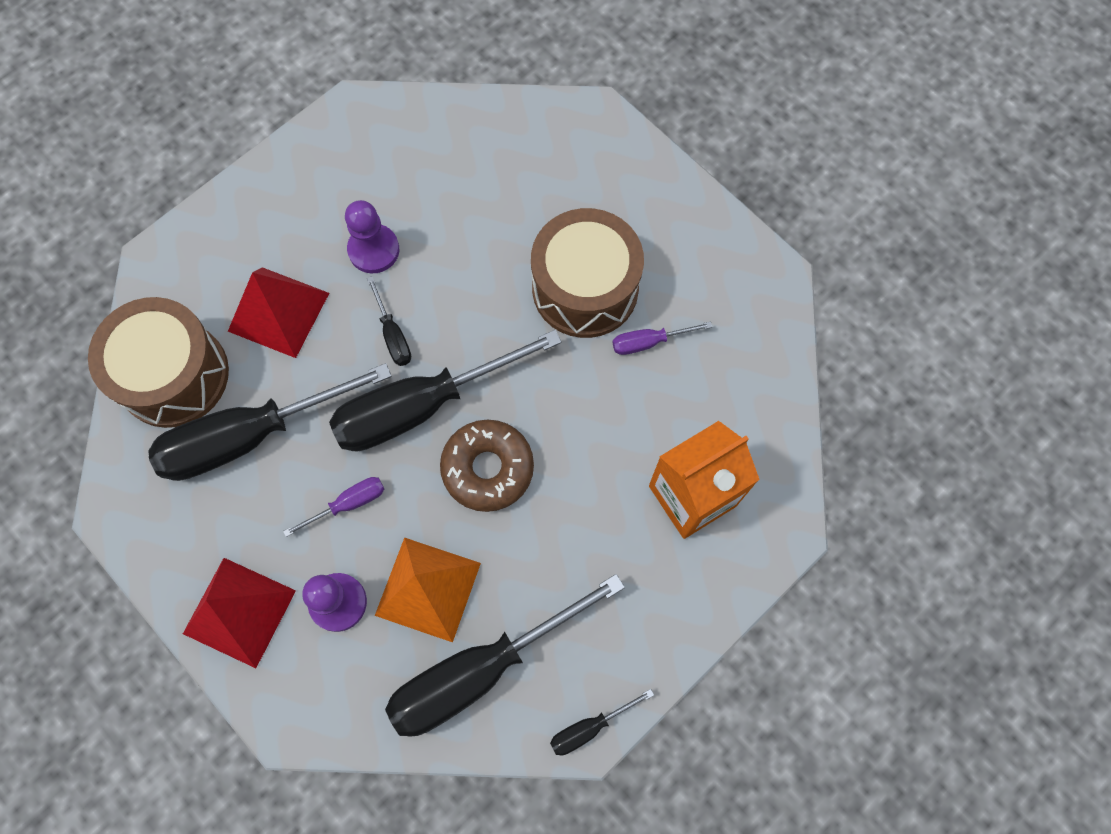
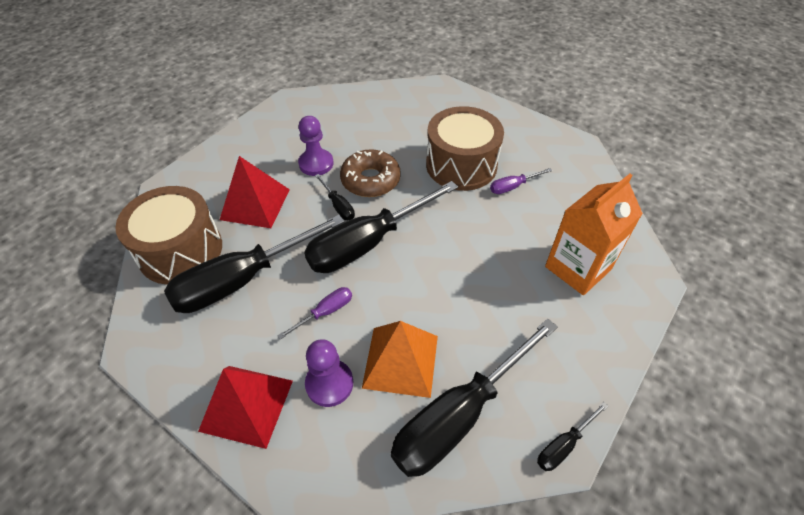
camera: 10 degrees left, 20 degrees down
brown donut [440,420,534,512] -> brown donut moved to [340,149,401,197]

